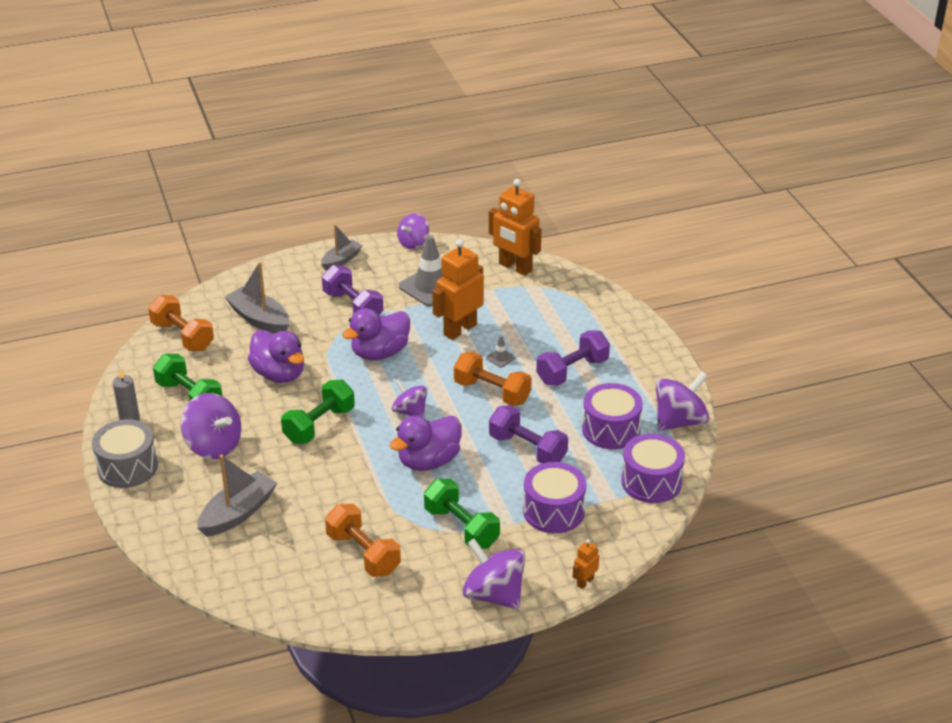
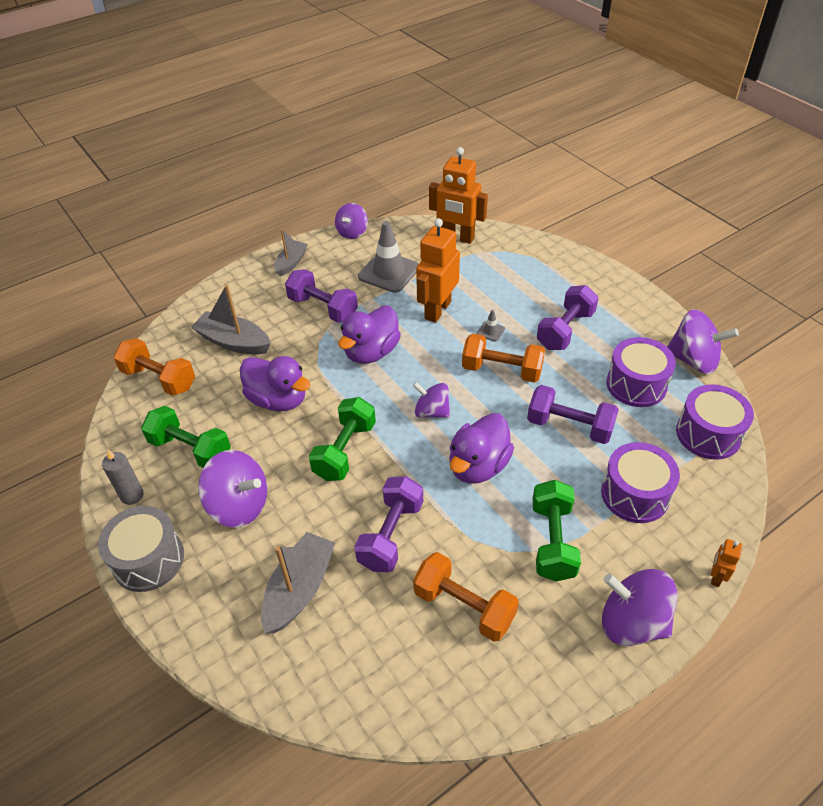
camera: 15 degrees left, 10 degrees up
green dumbbell [424,479,500,549] -> green dumbbell turned 60 degrees clockwise [532,480,581,581]
purple spinning top [656,372,709,431] -> purple spinning top turned 75 degrees clockwise [667,309,739,374]
none -> purple dumbbell [354,476,423,572]

